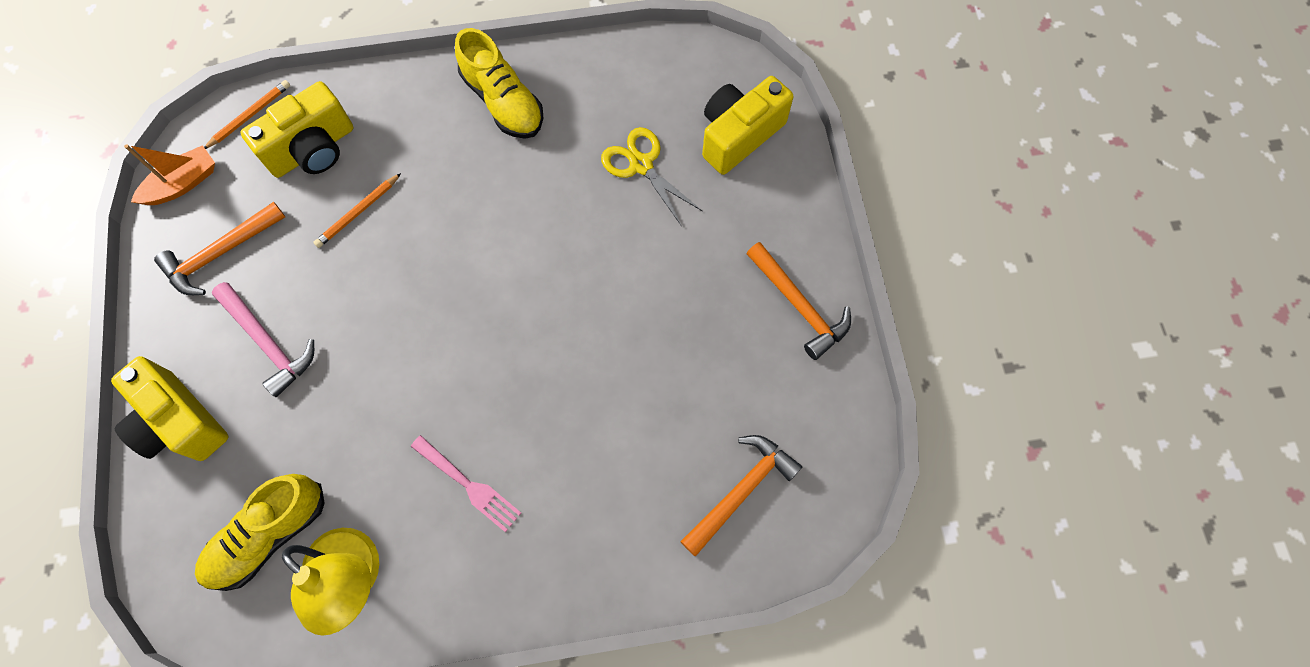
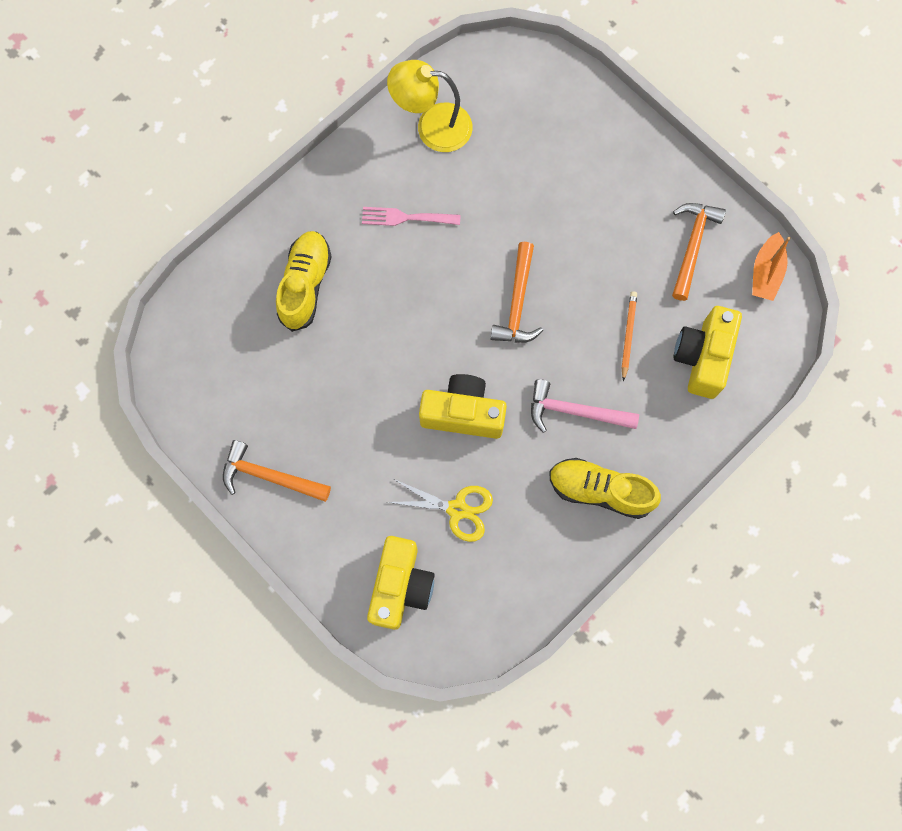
camera: 145 degrees right, 5 degrees up
yellow camera [111,356,228,461] -> yellow camera moved to [419,374,507,439]
yellow shoe [195,474,325,591] -> yellow shoe moved to [276,231,332,332]
orange pencil [204,80,290,149] -> none
pink hammer [212,282,314,397] -> pink hammer moved to [531,379,639,433]
orange hammer [680,435,802,557] -> orange hammer moved to [490,242,543,343]

